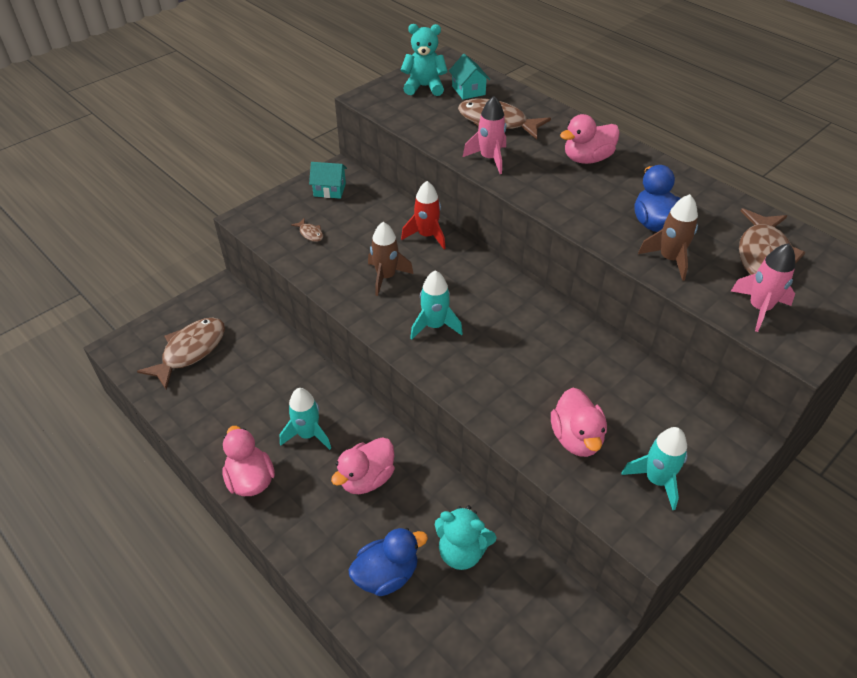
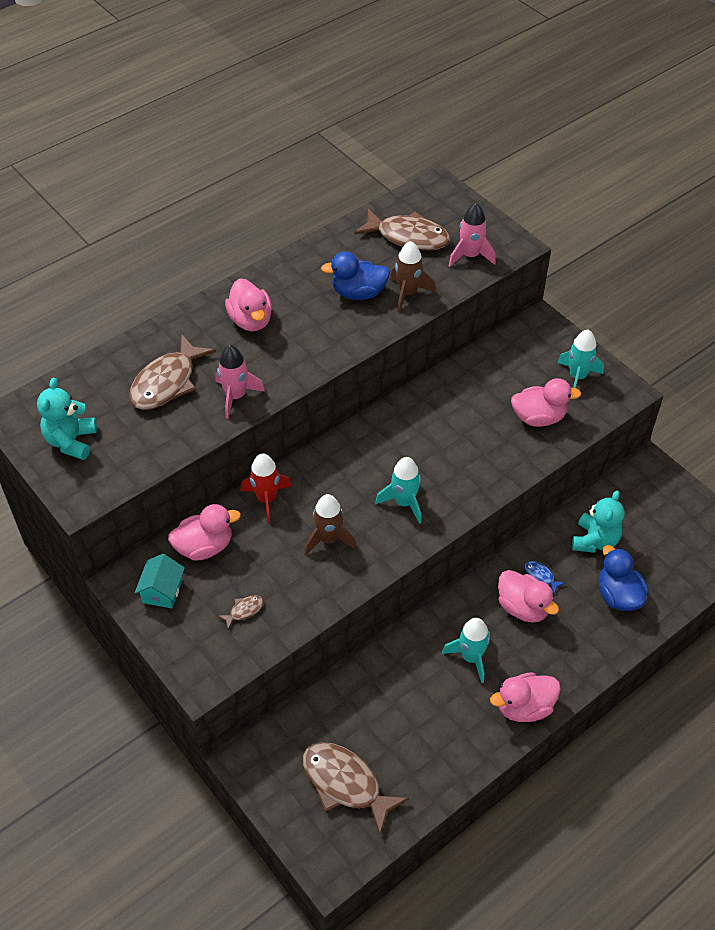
camera: 85 degrees left, 5 degrees up
turquoise house [449,54,490,100] -> none
none -> pink duck [168,504,241,561]
none -> blue fish [525,561,565,594]

